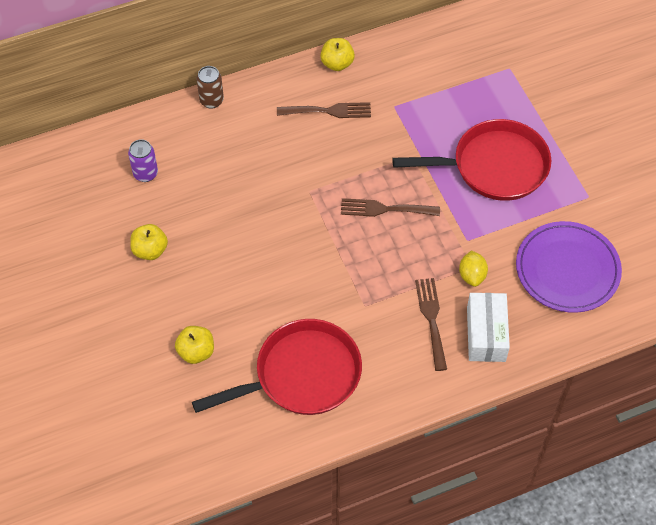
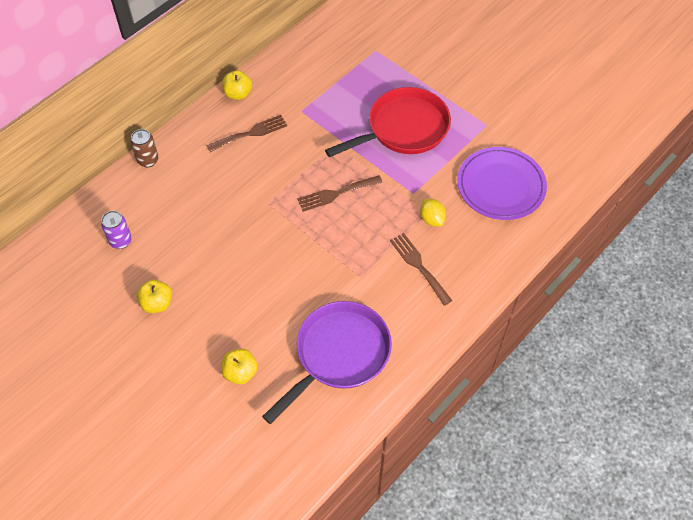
camera: 25 degrees left, 0 degrees up
red pan [192,319,362,415] -> purple pan [262,301,392,424]
white box [467,293,510,362] -> none

